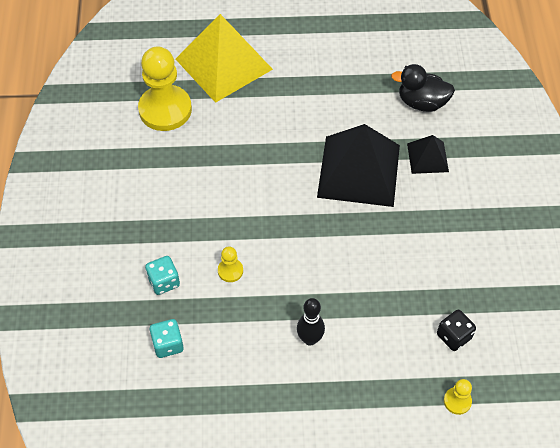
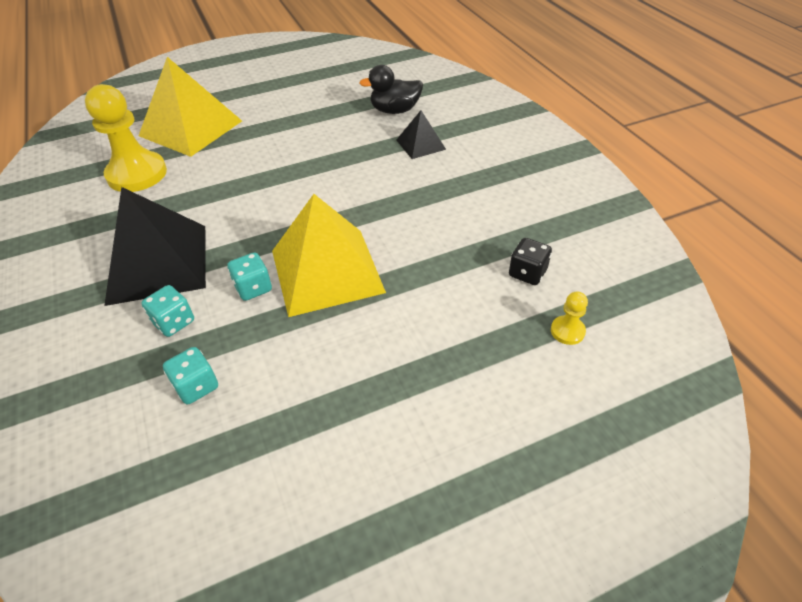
camera: 20 degrees left, 10 degrees down
yellow pawn [218,247,243,282] -> turquoise dice [228,252,272,301]
black bowling pin [297,298,325,346] -> none
black pyramid [317,124,400,207] -> black pyramid moved to [104,187,206,306]
none -> yellow pyramid [272,194,386,317]

